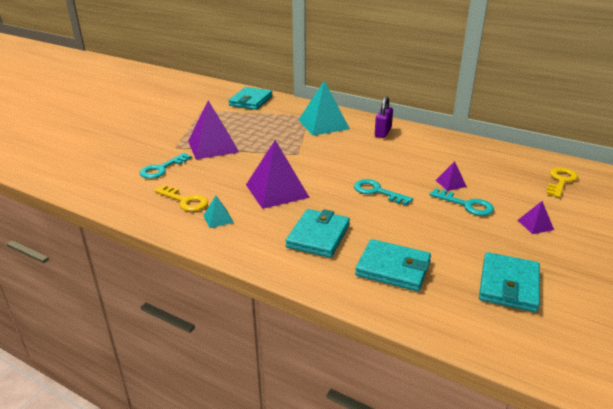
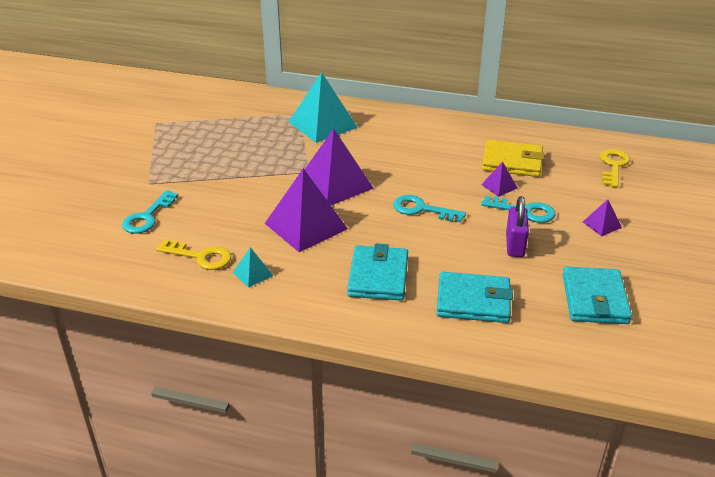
camera: 15 degrees left, 5 degrees up
purple pyramid [188,100,239,159] -> purple pyramid moved to [304,129,374,205]
turquoise wallet [228,87,272,110] -> none
purple padlock [375,96,393,138] -> purple padlock moved to [506,196,529,257]
none -> yellow wallet [482,140,544,177]

